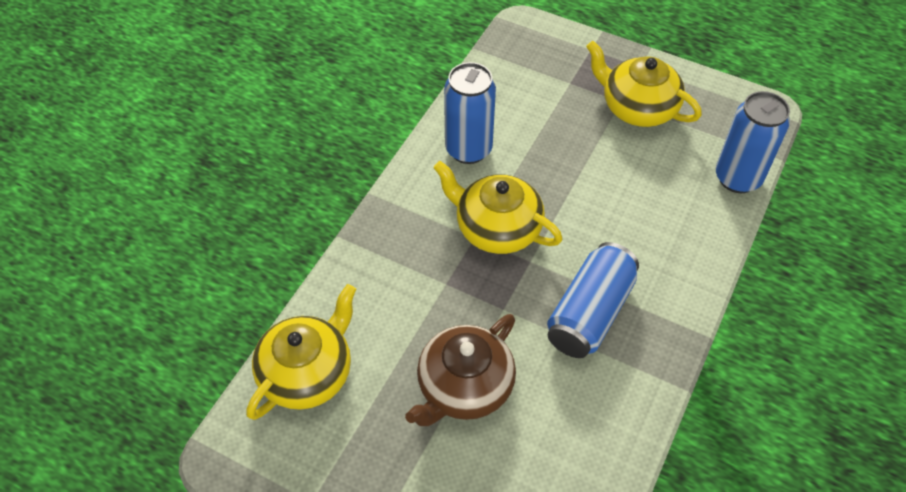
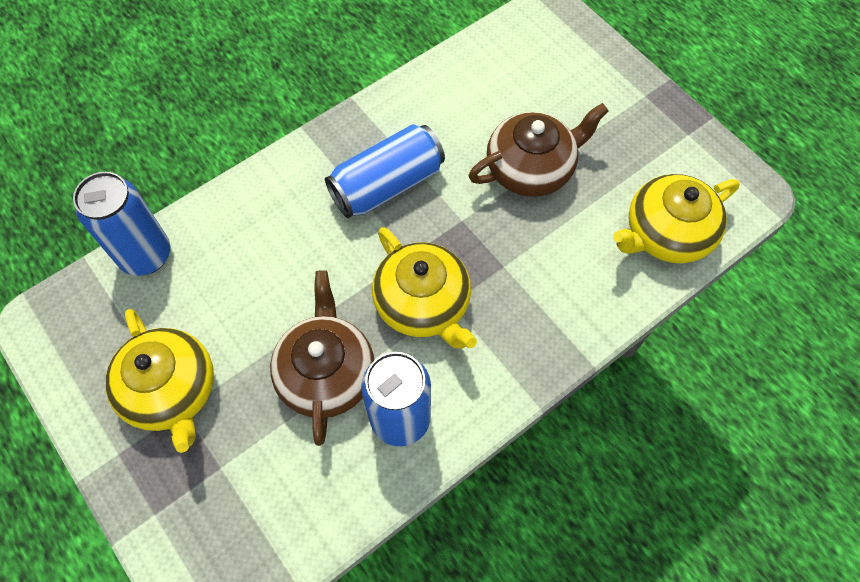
camera: 155 degrees left, 10 degrees up
none -> brown teapot [270,270,374,446]

